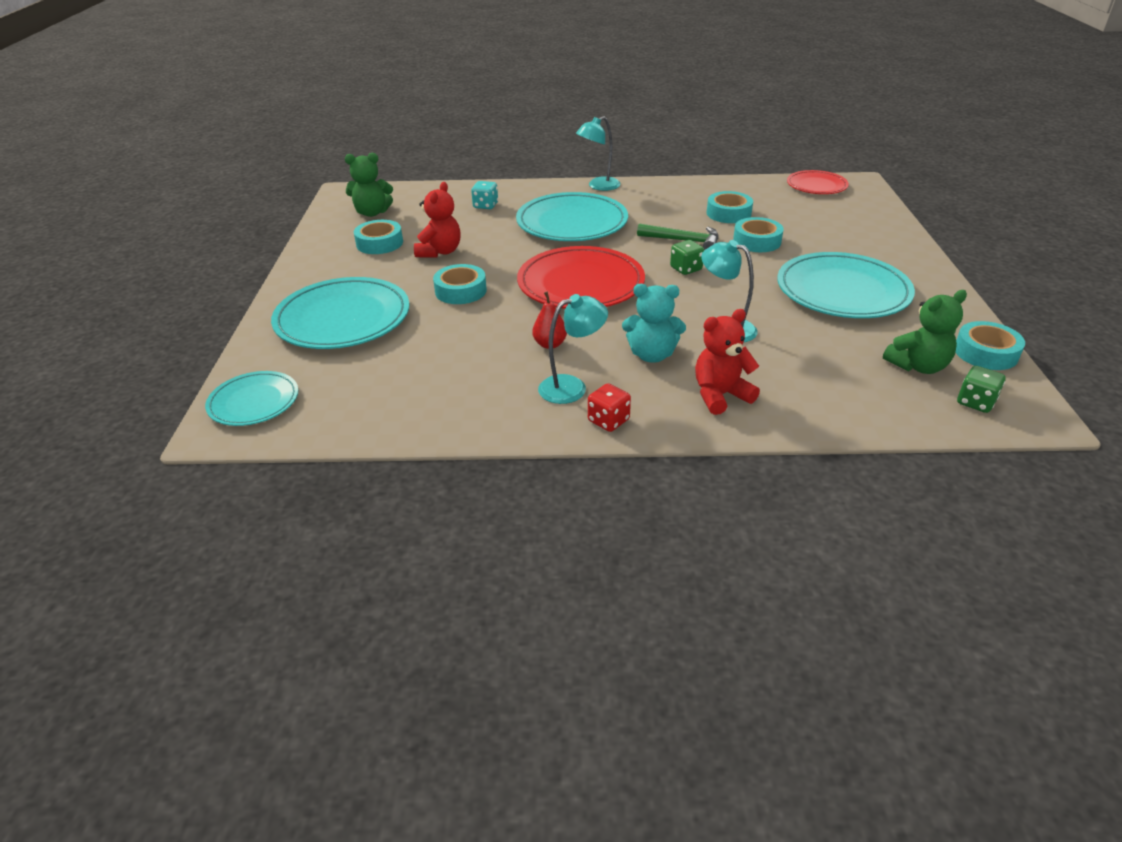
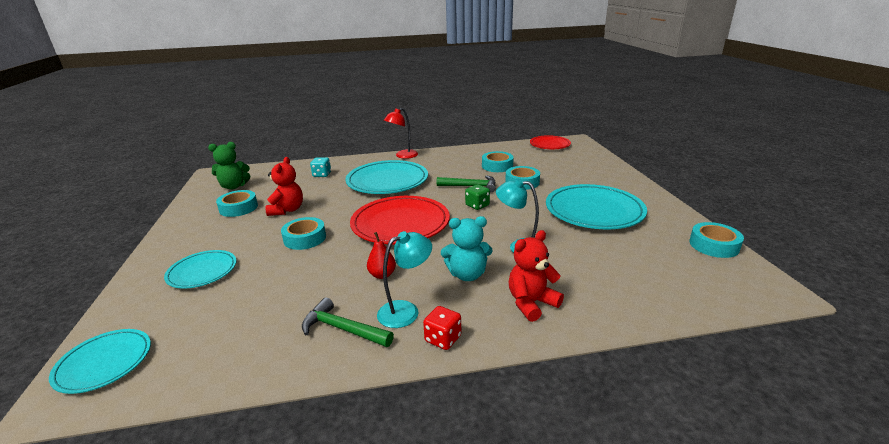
camera: 10 degrees left, 10 degrees down
turquoise plate [271,277,409,349] -> turquoise plate [164,250,237,288], size x0.57
turquoise lamp [576,116,620,191] -> red lamp [384,108,418,159]
green teddy bear [883,290,967,374] -> none
green dice [957,366,1006,413] -> none
none -> green hammer [302,297,394,347]

